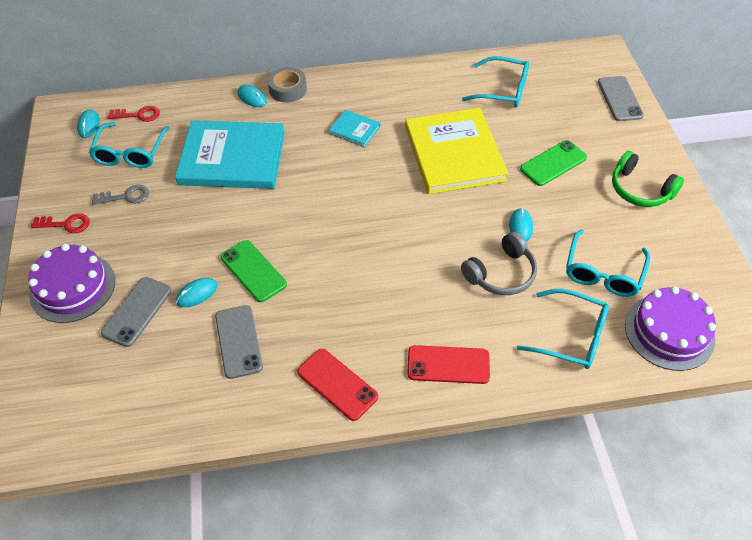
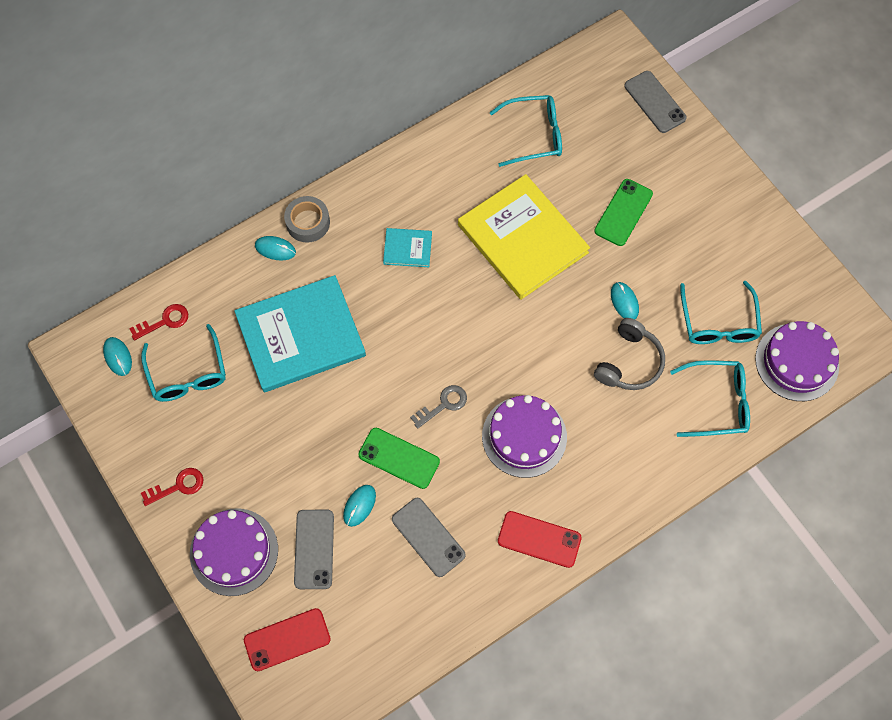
camera: 25 degrees left, 15 degrees up
grey key [92,185,149,205] -> grey key moved to [410,385,467,429]
red phone [407,345,490,384] -> red phone moved to [244,608,331,671]
green headphones [612,151,684,207] -> none
none -> purple cake [482,395,567,478]

